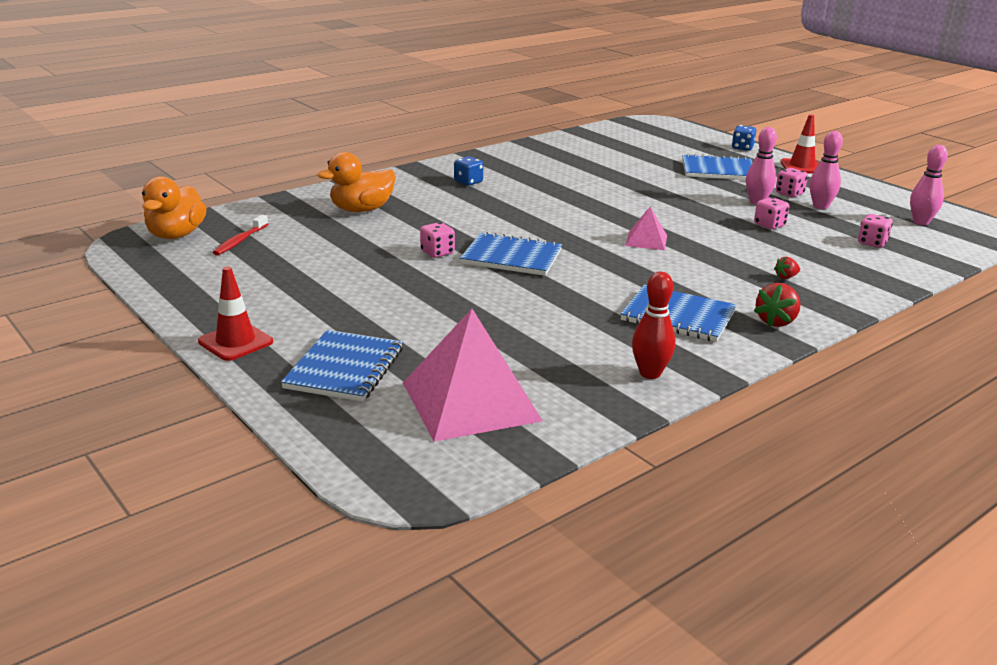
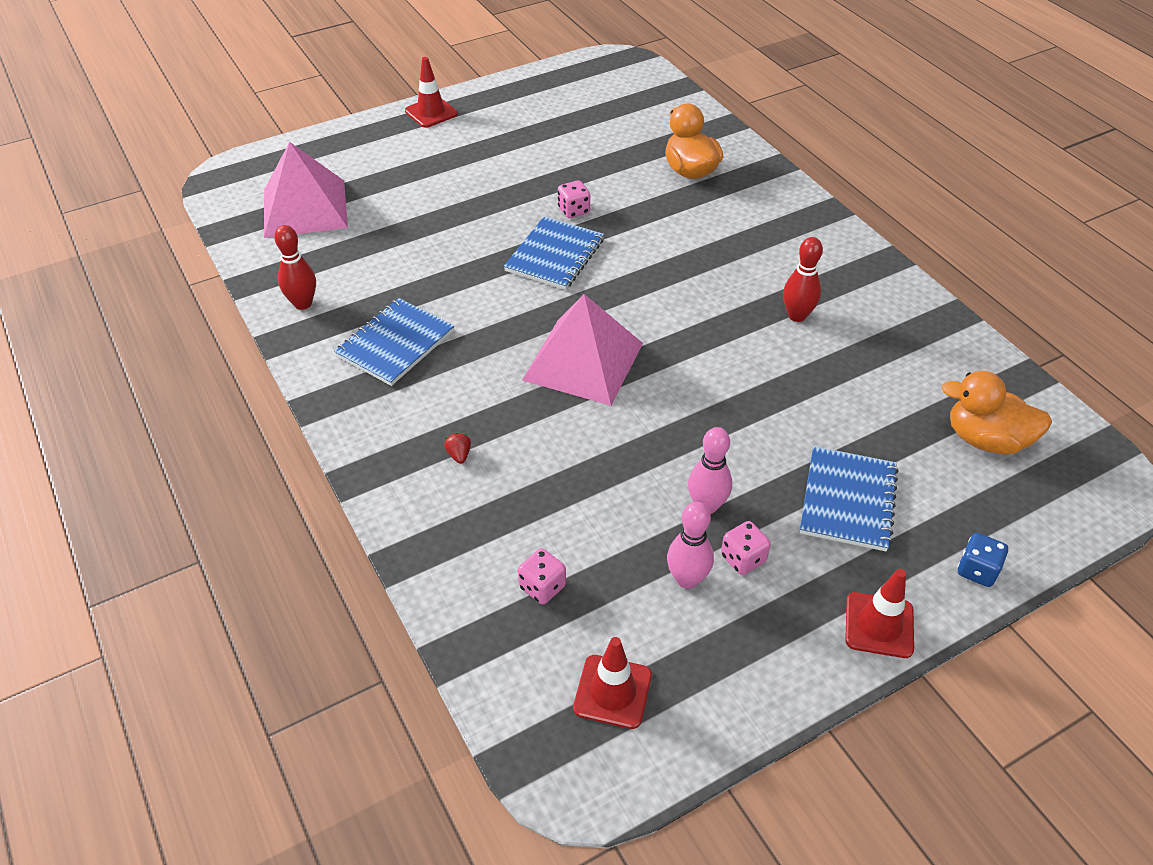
camera: 100 degrees right, 20 degrees up
orange duck [142,176,207,239] -> orange duck moved to [941,371,1052,454]
red toothbrush [213,215,268,256] -> none
blue notebook [281,330,403,402] -> none
blue dice [454,156,483,186] -> none
pink pyramid [625,207,667,250] -> pink pyramid [522,294,643,406], size x2.06
pink dice [754,197,789,229] -> none
red strawberry [754,283,801,327] -> none
pink bowling pin [910,145,948,225] -> red traffic cone [573,637,652,729]
none -> red bowling pin [783,237,823,322]

